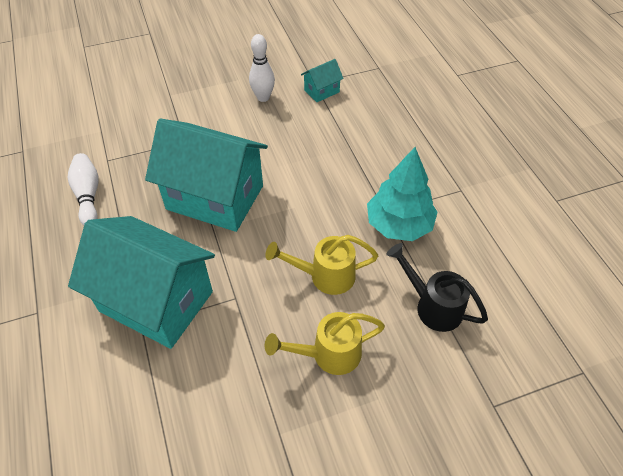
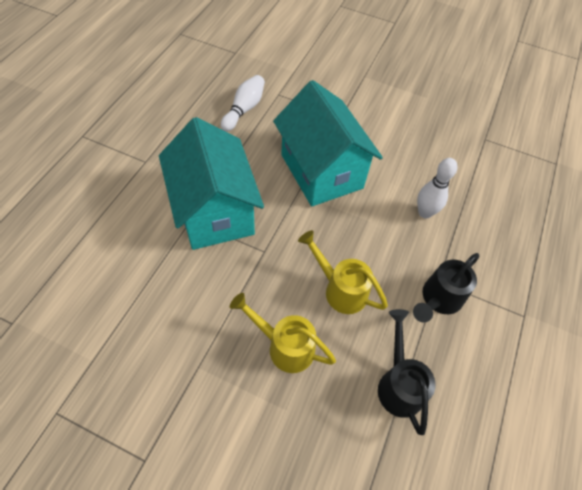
camera: 40 degrees right, 5 degrees up
white bowling pin [249,34,275,102] -> white bowling pin moved to [417,158,457,219]
turquoise house [301,59,344,102] -> none
turquoise tree [367,147,438,241] -> black watering can [413,253,479,323]

